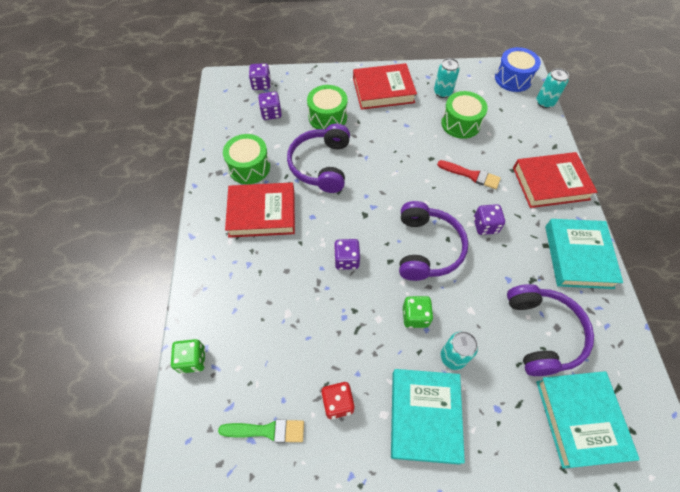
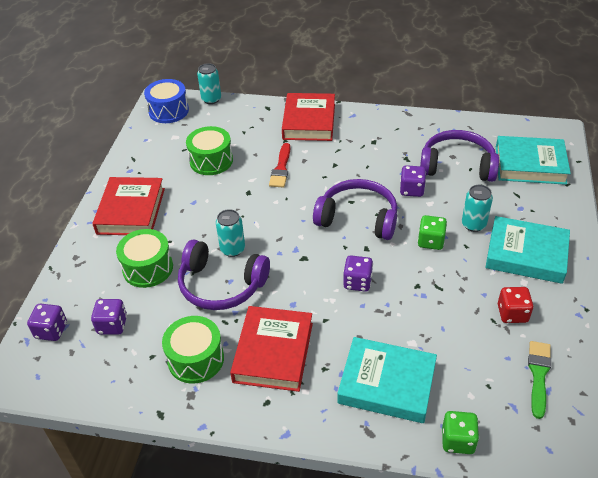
camera: 75 degrees left, 15 degrees down
turquoise can [434,58,460,98] -> turquoise can moved to [216,209,245,257]
red brush [437,160,501,189] -> red brush turned 150 degrees clockwise [269,143,290,188]
purple dice [474,204,505,235] -> purple dice moved to [400,165,426,197]
turquoise book [545,219,623,289] -> turquoise book moved to [337,337,437,423]

